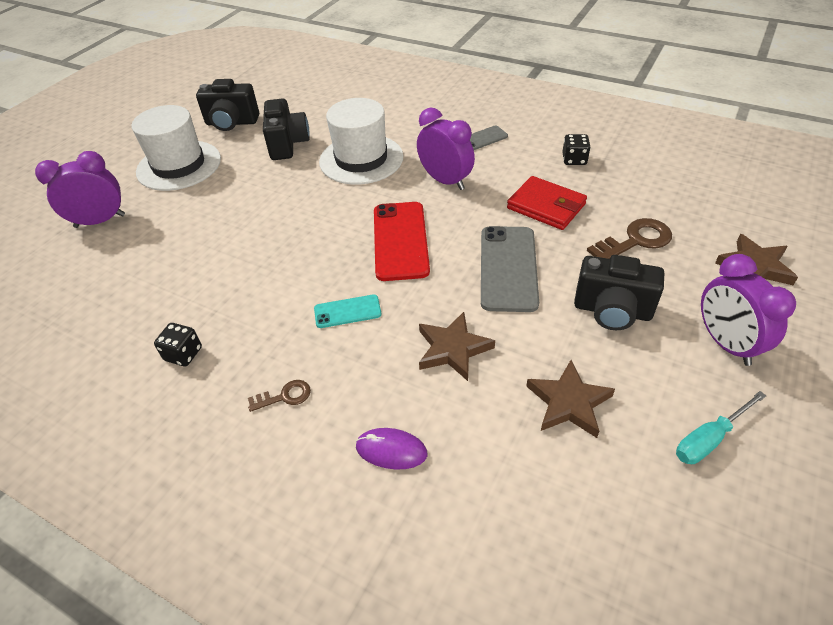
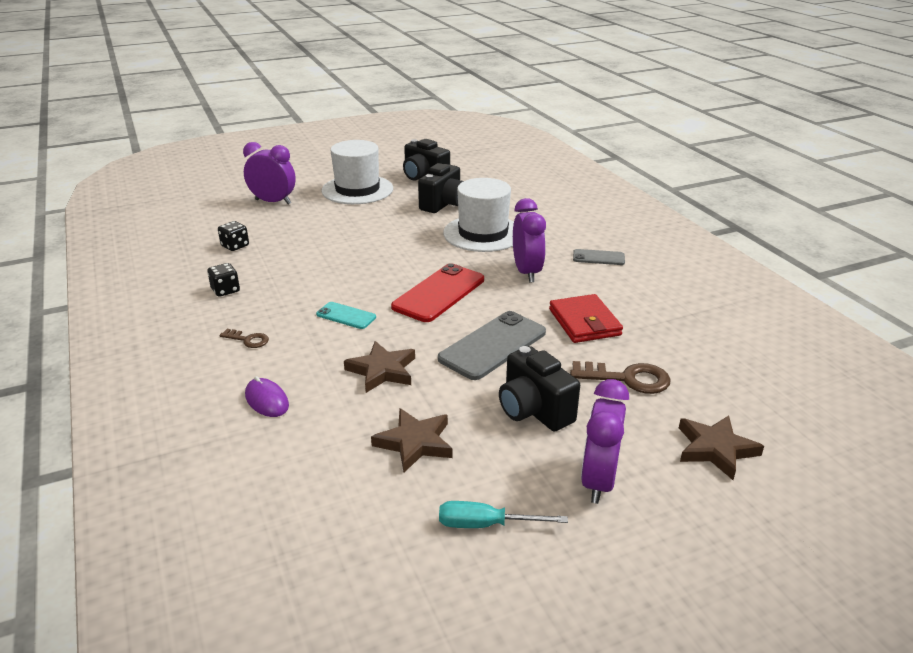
camera: 35 degrees right, 15 degrees down
black dice [562,134,591,165] -> black dice moved to [218,221,249,251]

